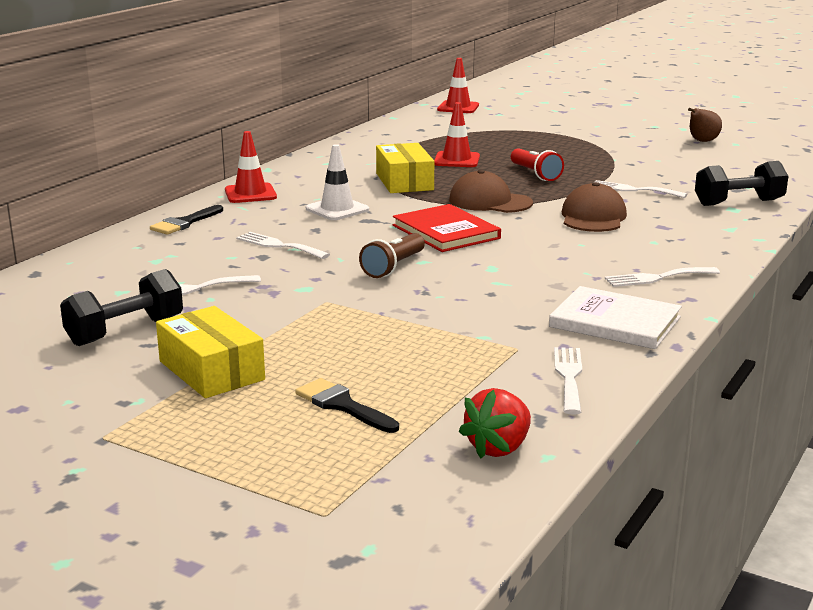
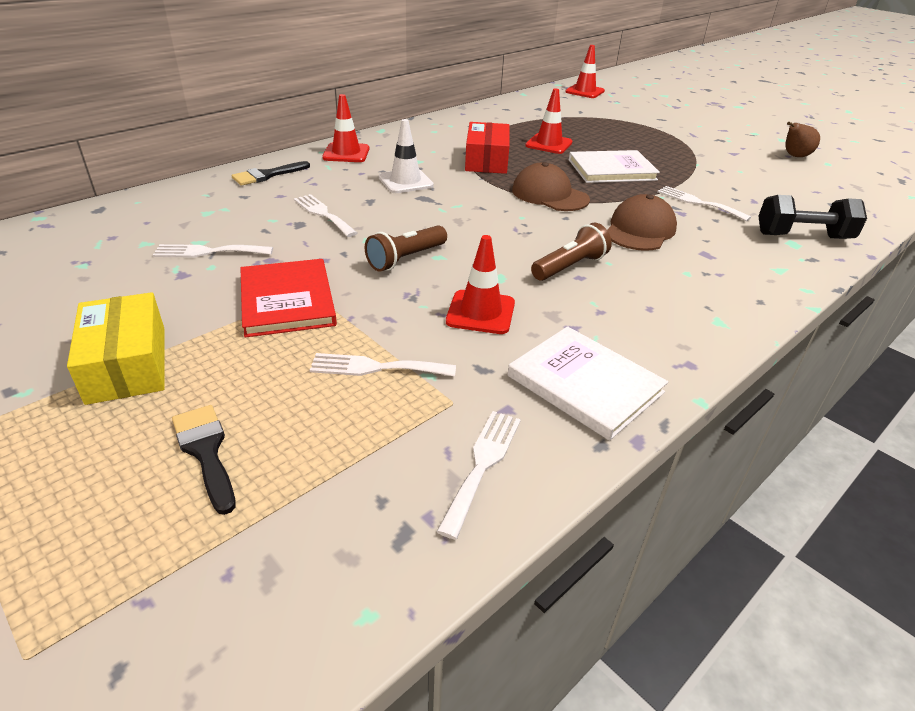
camera: 15 degrees right, 15 degrees up
black dumbbell [60,269,183,346] -> none
yellow box [376,143,434,193] -> red box [465,122,510,174]
red book [393,204,501,252] -> red book moved to [241,259,337,338]
red strawberry [459,388,531,459] -> none
red flashlight [511,148,564,181] -> white book [569,150,660,183]
white fork [605,267,720,287] -> white fork moved to [310,353,456,377]
none -> red traffic cone [446,235,515,334]
none -> brown flashlight [531,223,612,281]

